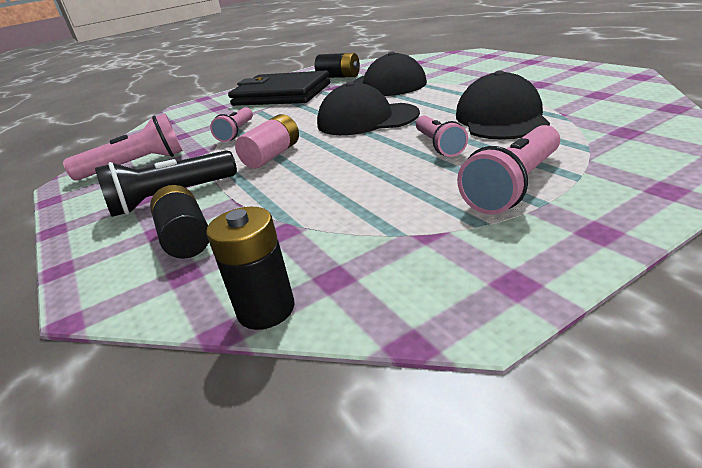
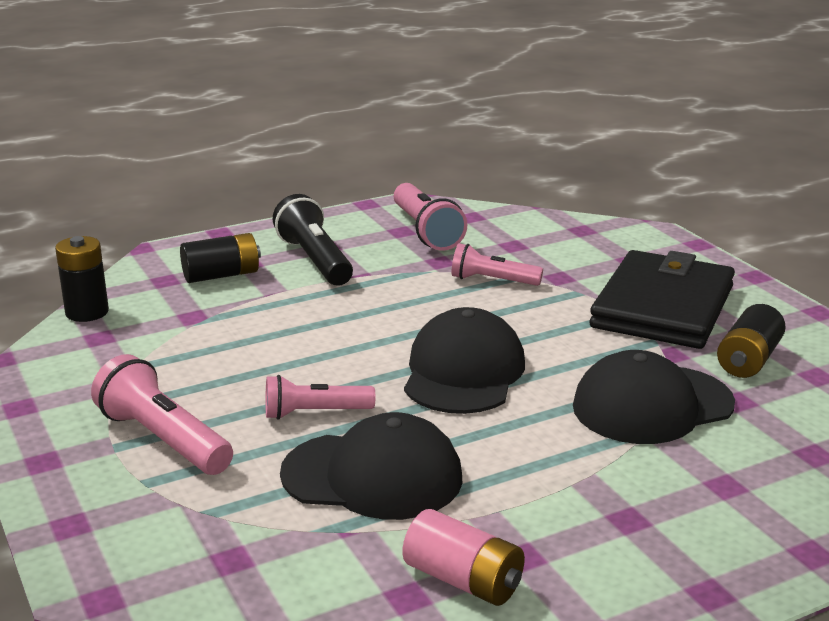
camera: 90 degrees right, 5 degrees down
pink battery [235,114,299,169] -> pink battery moved to [403,509,525,606]

